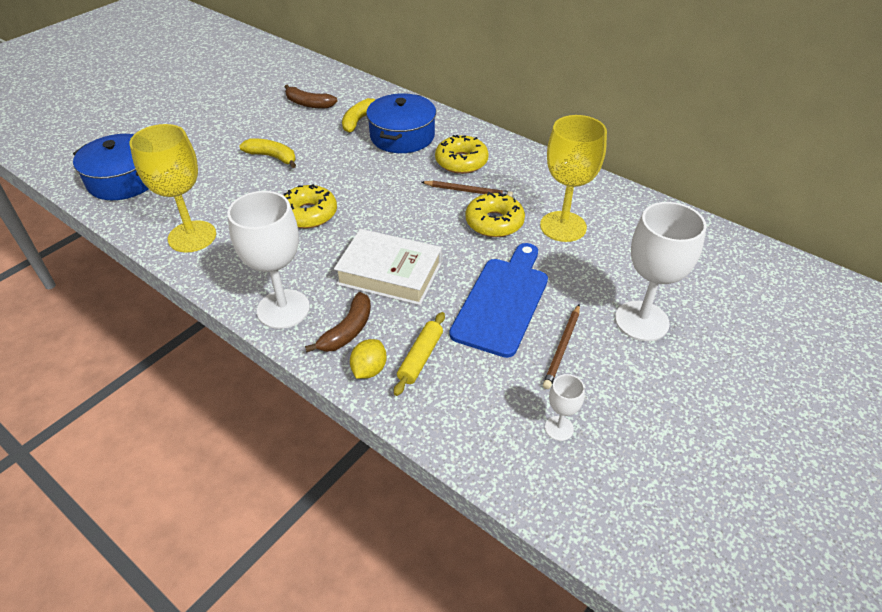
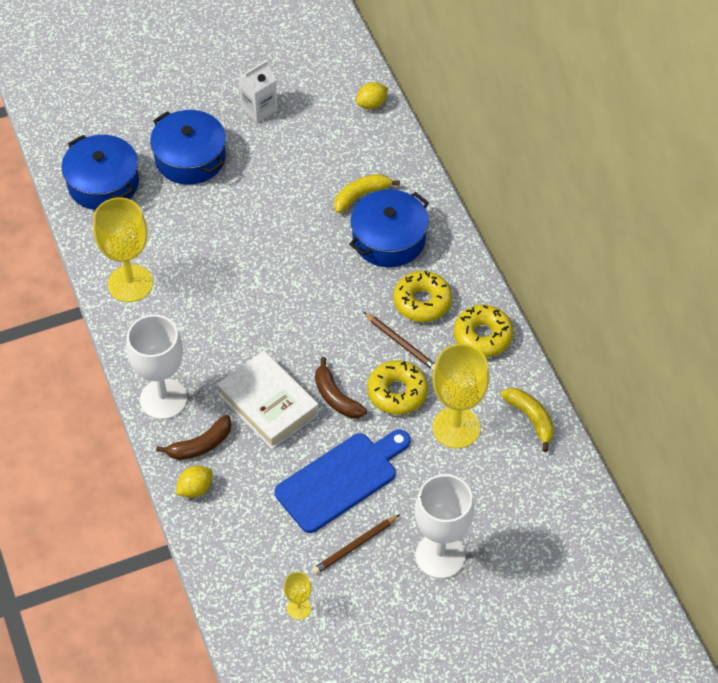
camera: 30 degrees right, 10 degrees up
yellow banana [239,138,296,168] -> yellow banana moved to [501,388,554,452]
yellow donut [283,184,337,229] -> yellow donut moved to [454,305,514,357]
brown banana [285,85,337,108] -> brown banana moved to [315,357,367,418]
yellow rolling pin [394,312,445,396] -> none
white goblet [545,374,585,441] -> yellow goblet [284,572,312,620]
none -> blue pot [150,110,226,185]
none -> white carton [238,60,278,123]
none -> yellow lemon [356,82,388,109]

